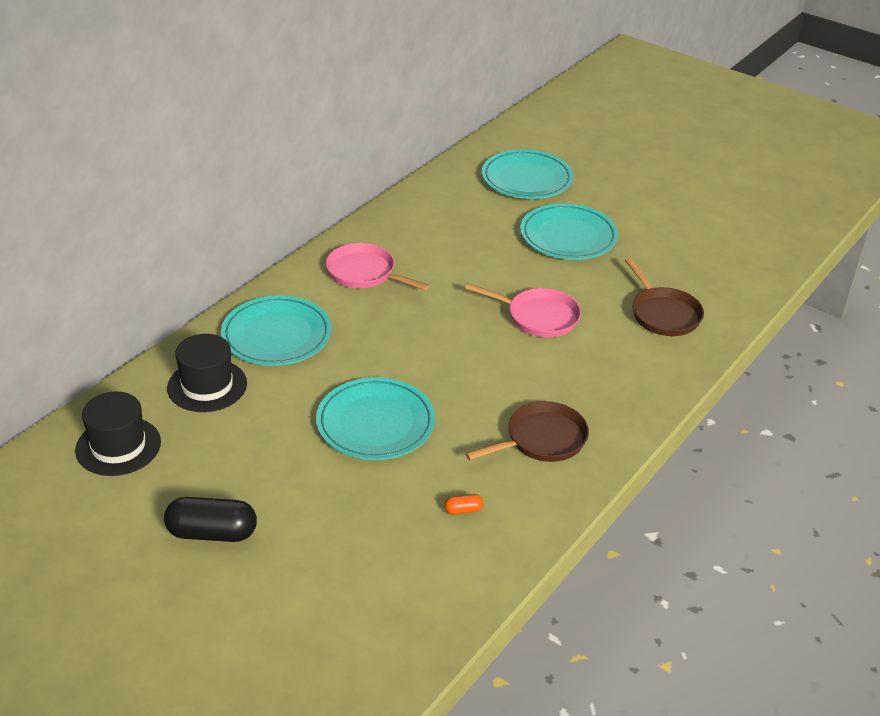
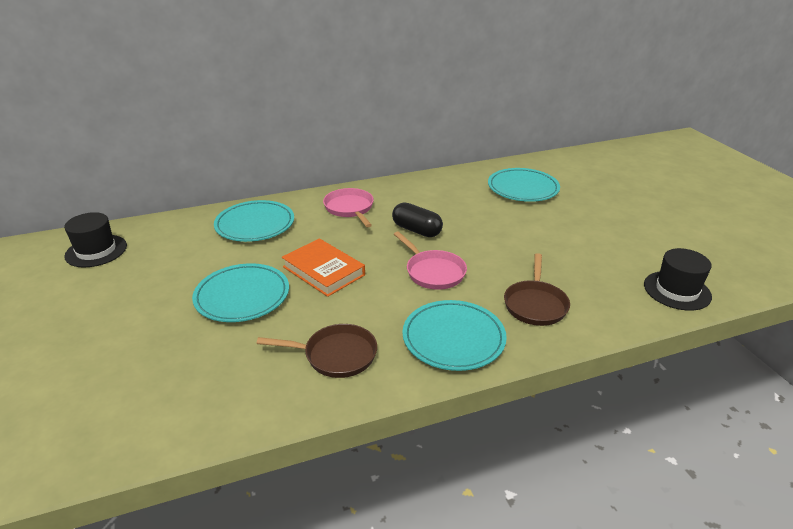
camera: 35 degrees right, 5 degrees down
black capsule [164,497,257,542] -> black capsule moved to [392,202,443,237]
black hat [167,334,247,412] -> black hat moved to [644,248,712,311]
orange capsule [444,494,484,515] -> none
turquoise plate [520,203,618,260] -> turquoise plate moved to [402,300,507,371]
none -> orange book [282,238,365,297]

